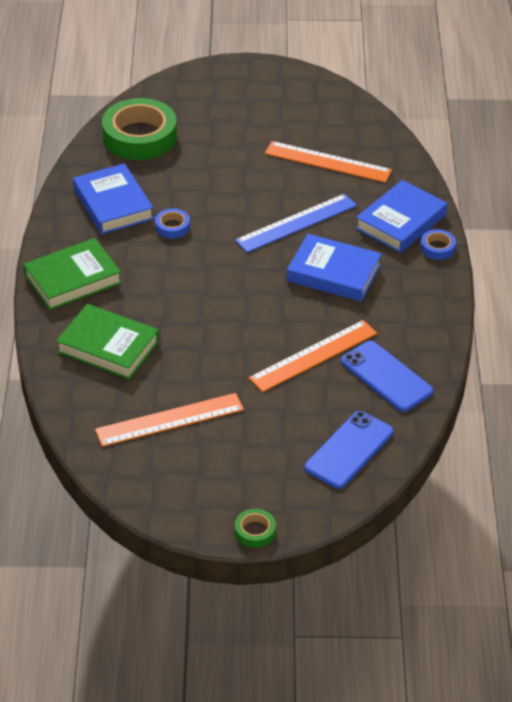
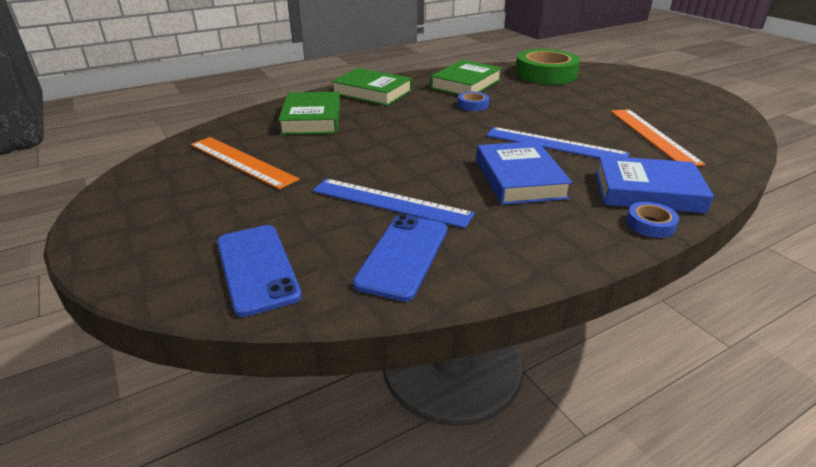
camera: 60 degrees right, 10 degrees down
blue book [73,163,154,234] -> green book [430,60,502,95]
green tape [235,509,276,548] -> none
orange ruler [249,320,377,392] -> blue ruler [312,178,475,228]
blue phone [305,411,393,489] -> blue phone turned 60 degrees clockwise [217,225,302,317]

